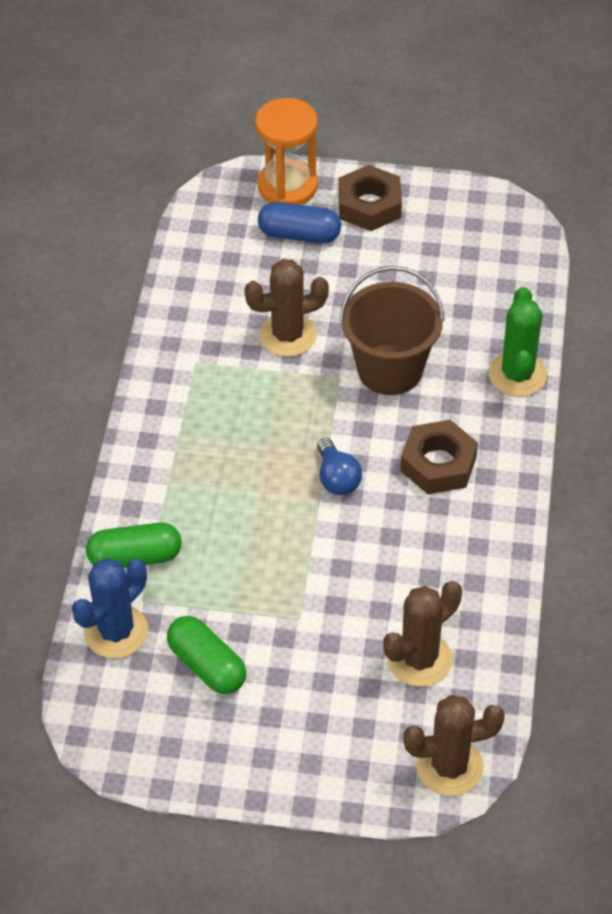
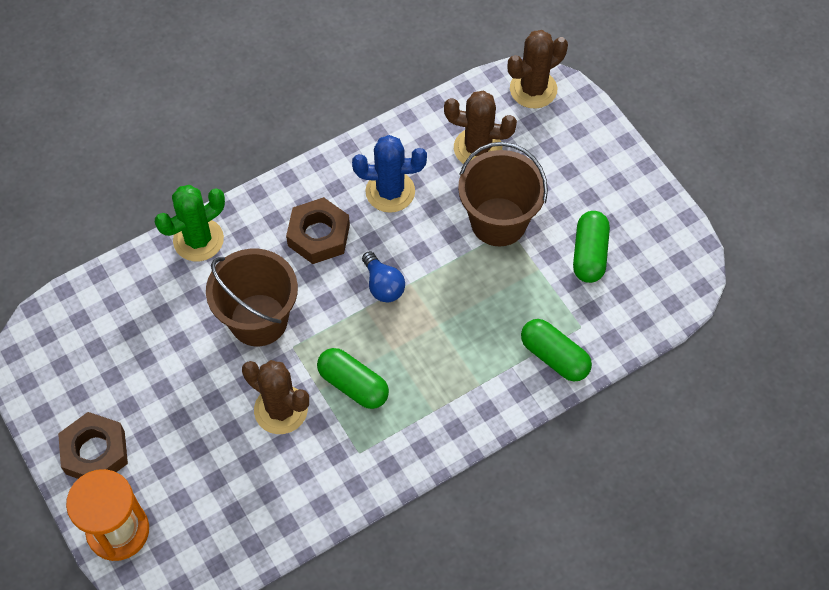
camera: 130 degrees left, 10 degrees up
blue cactus [72,558,148,658] -> blue cactus moved to [352,135,427,213]
blue capsule [258,202,341,243] -> none
blue light bulb [317,438,362,495] -> blue light bulb turned 120 degrees clockwise [362,251,405,302]
brown cactus [403,695,505,796] -> brown cactus turned 75 degrees counterclockwise [508,30,568,109]
none -> green capsule [317,348,389,409]
none -> brown bucket [458,142,548,246]

